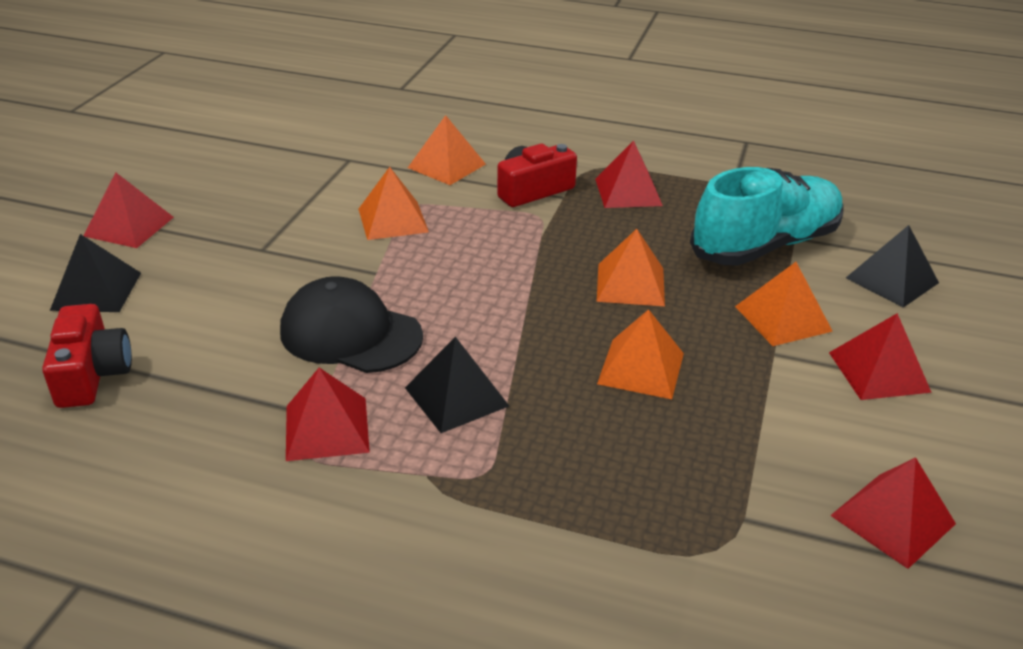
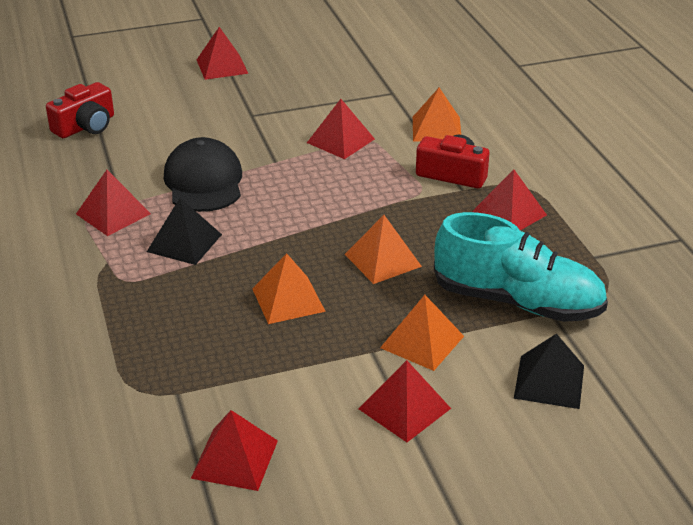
camera: 55 degrees right, 0 degrees up
black pyramid [50,234,141,312] -> none
orange pyramid [359,167,429,240] -> red pyramid [307,99,375,159]

